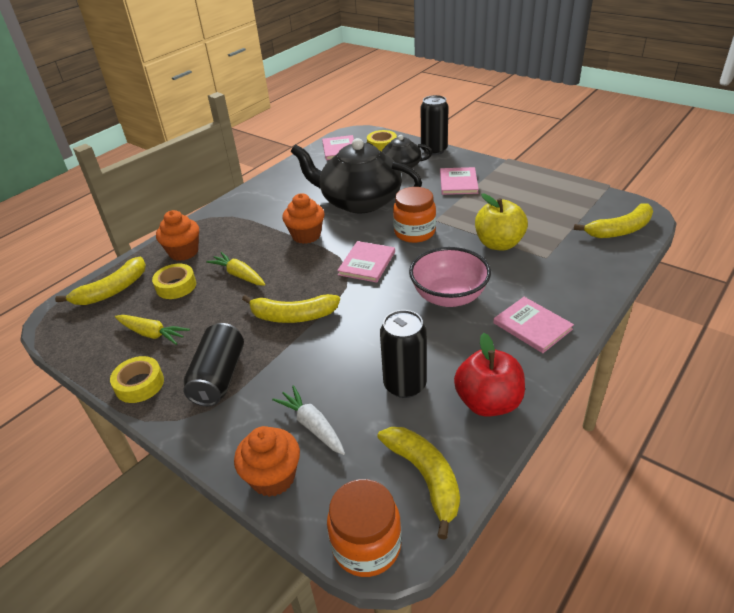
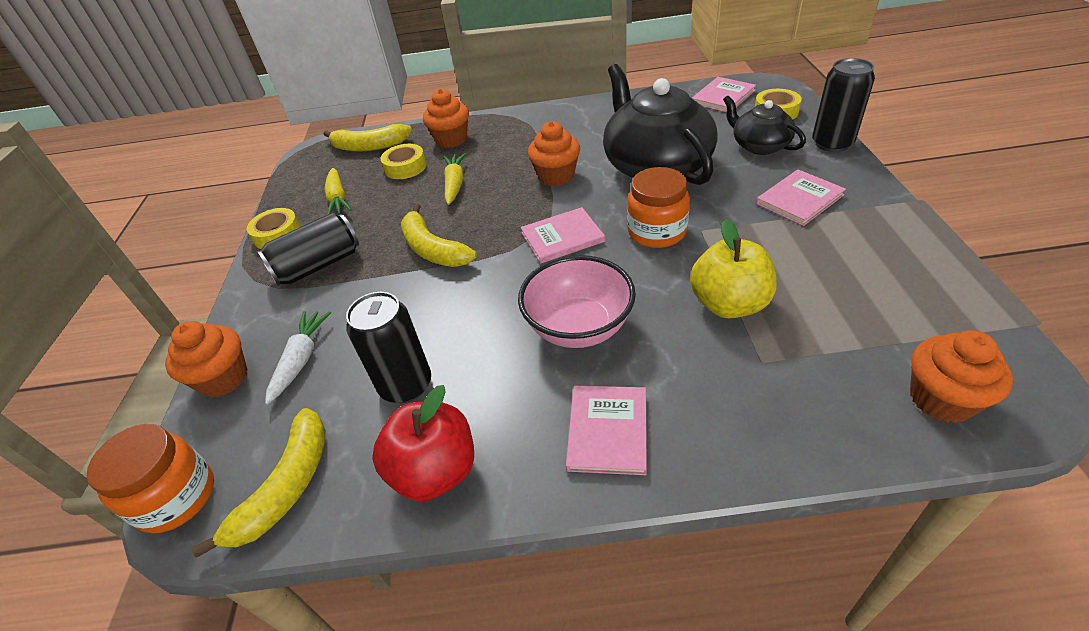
camera: 50 degrees right, 5 degrees up
yellow banana [574,203,653,238] -> orange cupcake [910,330,1013,423]

